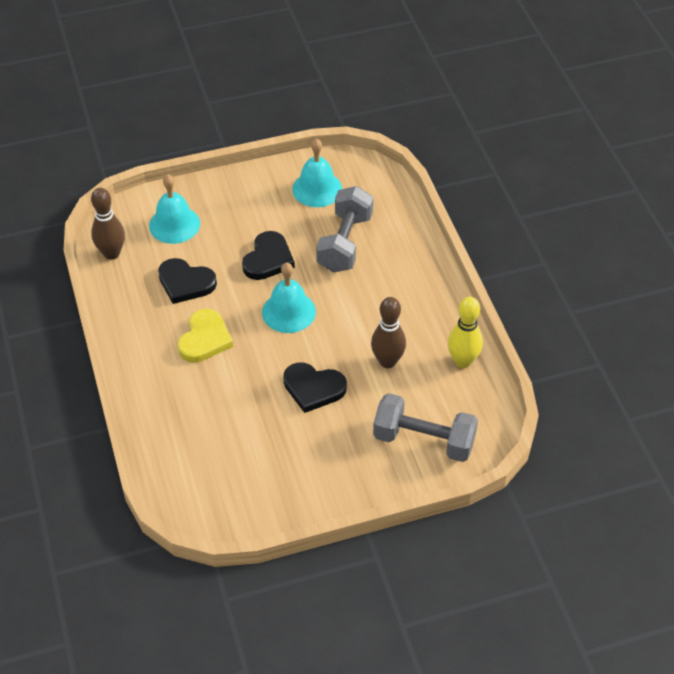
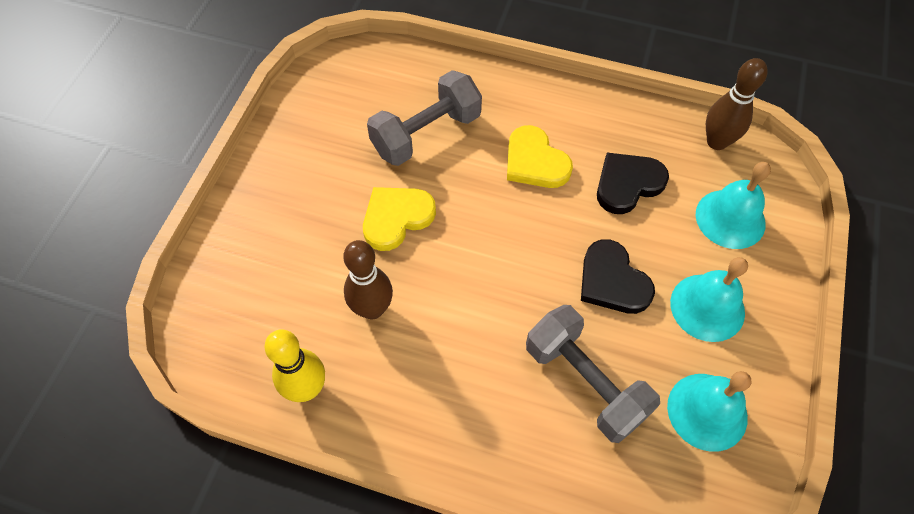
camera: 125 degrees right, 10 degrees up
turquoise bell [262,263,316,333] -> turquoise bell moved to [670,257,748,342]
black heart [283,362,347,413] -> yellow heart [363,187,436,251]
grey dumbbell [373,393,478,462] -> grey dumbbell moved to [367,70,482,166]

